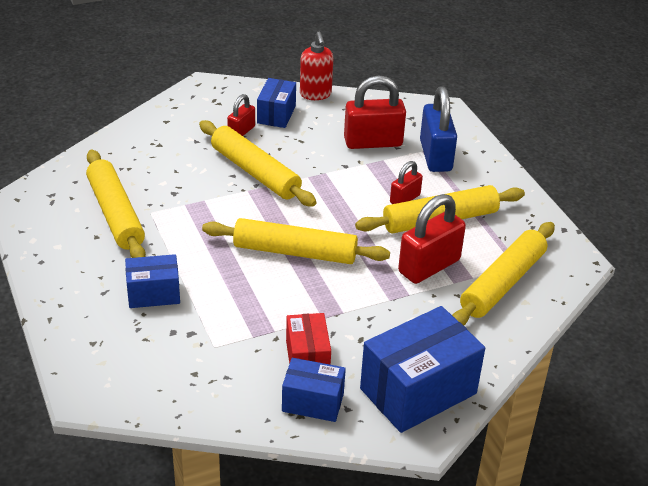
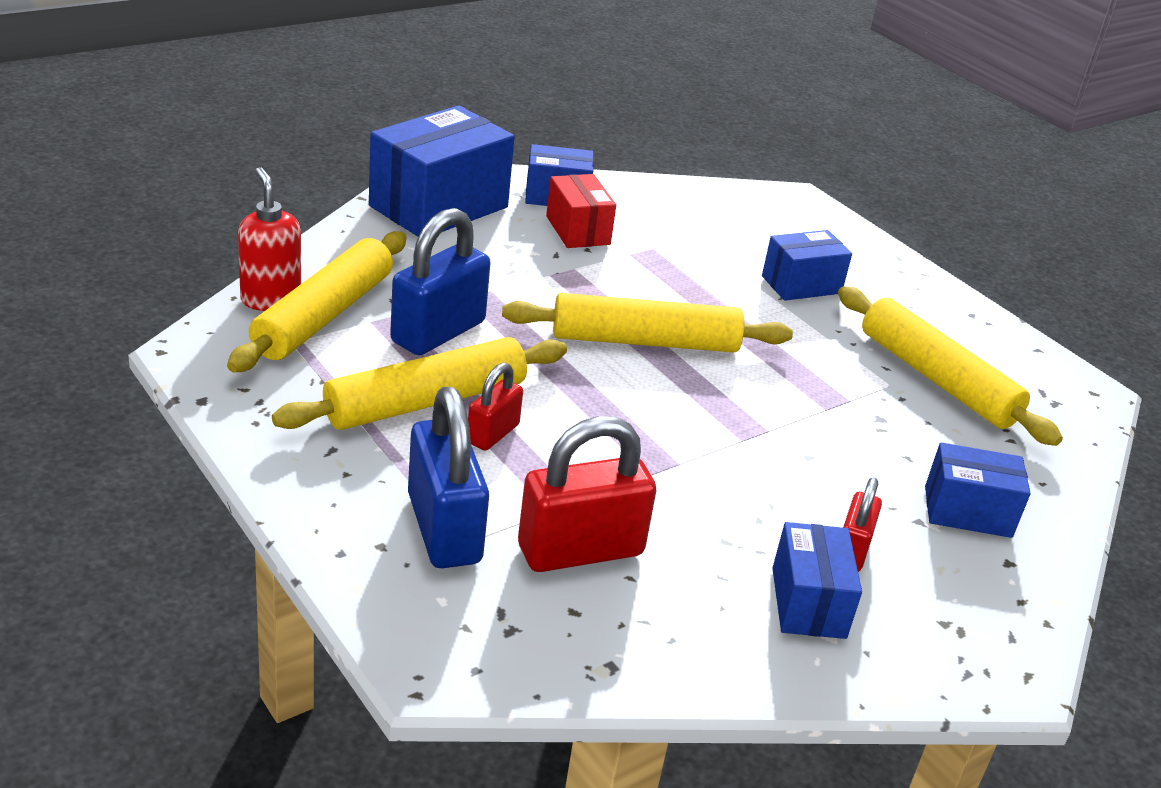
camera: 165 degrees right, 5 degrees down
yellow rolling pin [199,120,317,207] -> none
red soap dispenser [300,32,333,100] -> red soap dispenser moved to [238,167,301,311]
red padlock [398,194,466,284] -> blue padlock [390,208,490,355]
none -> blue box [925,442,1030,538]

